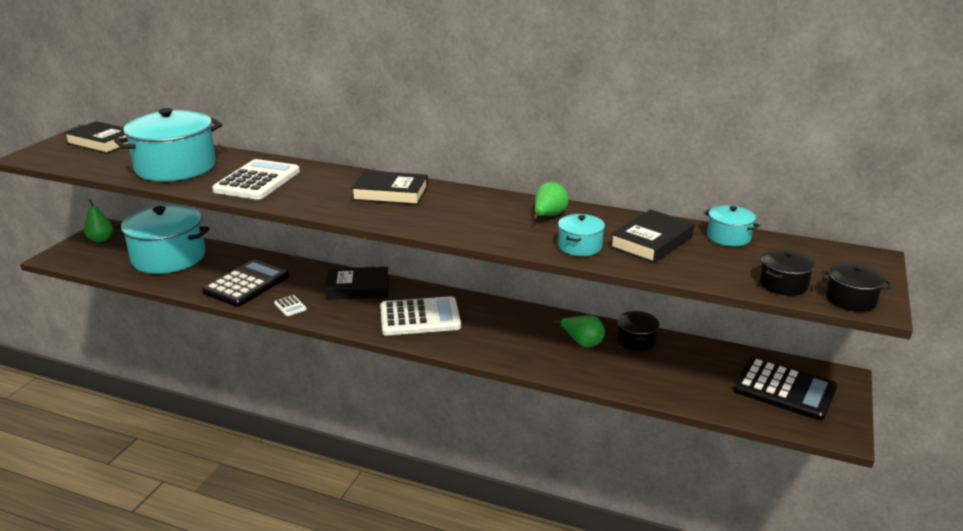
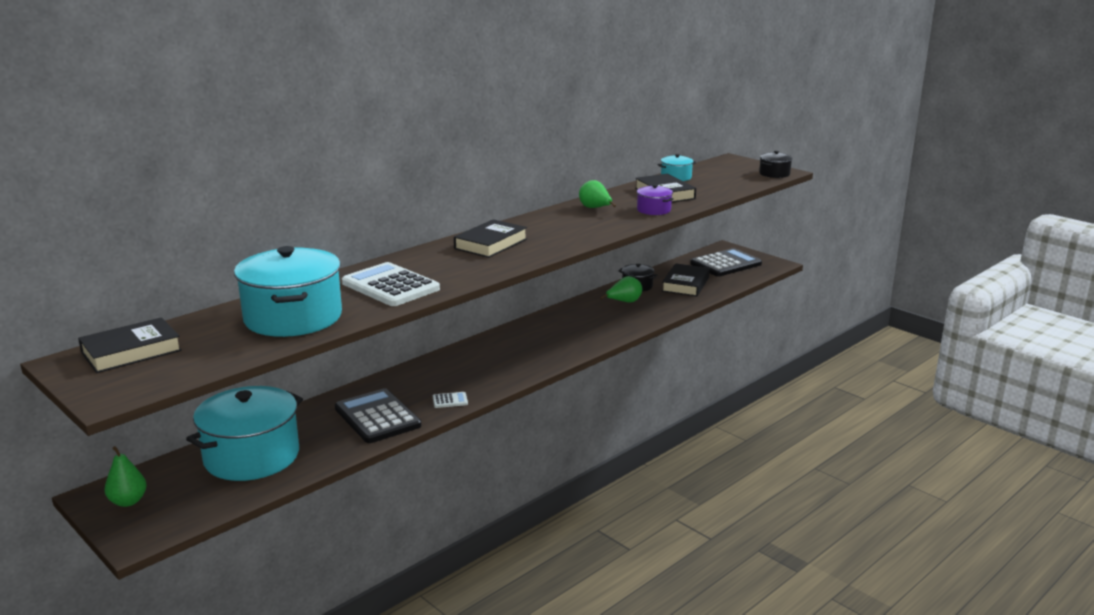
camera: 65 degrees left, 5 degrees down
black book [325,267,389,300] -> black book moved to [662,263,710,297]
white calculator [380,296,461,335] -> none
turquoise pot [558,214,605,256] -> purple pot [636,185,674,215]
black pot [759,248,815,296] -> none

